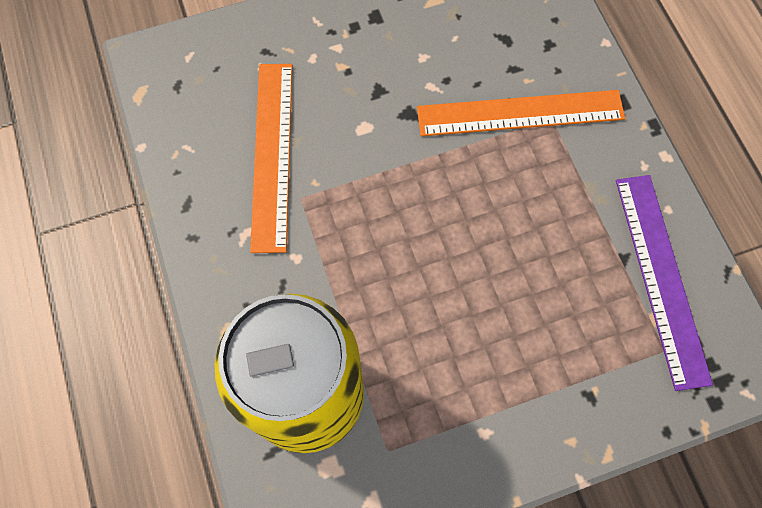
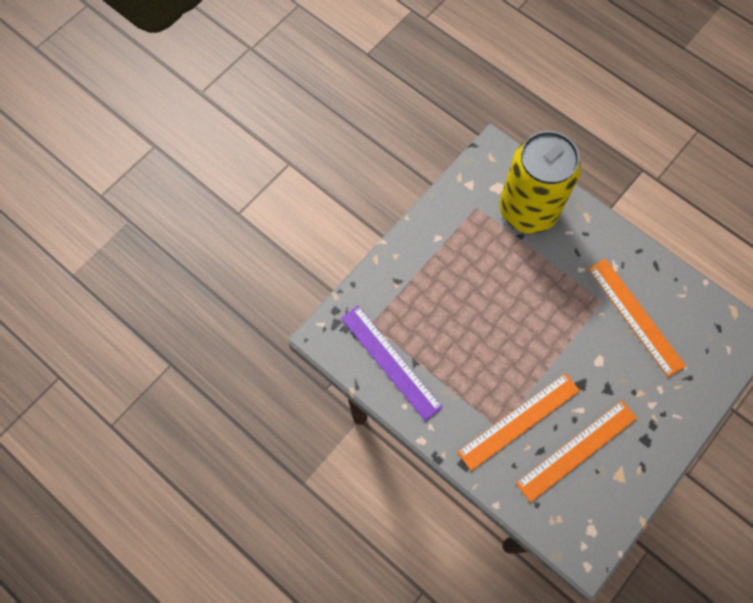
camera: 150 degrees right, 0 degrees up
none -> orange ruler [516,401,637,502]

